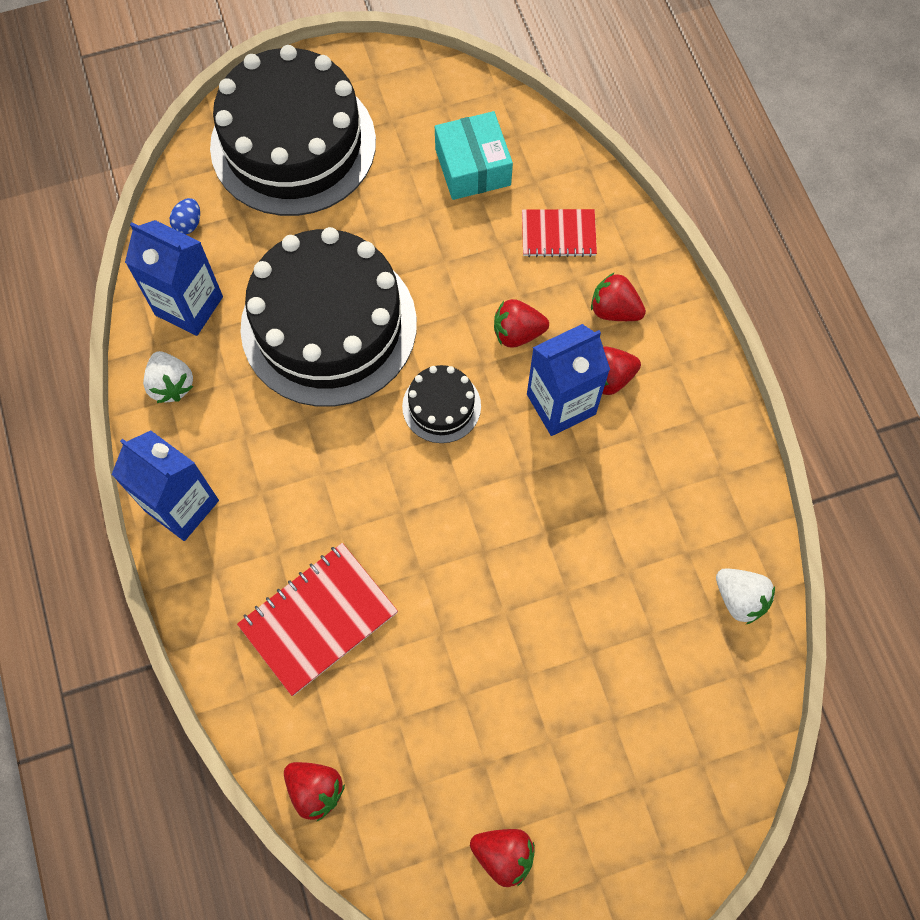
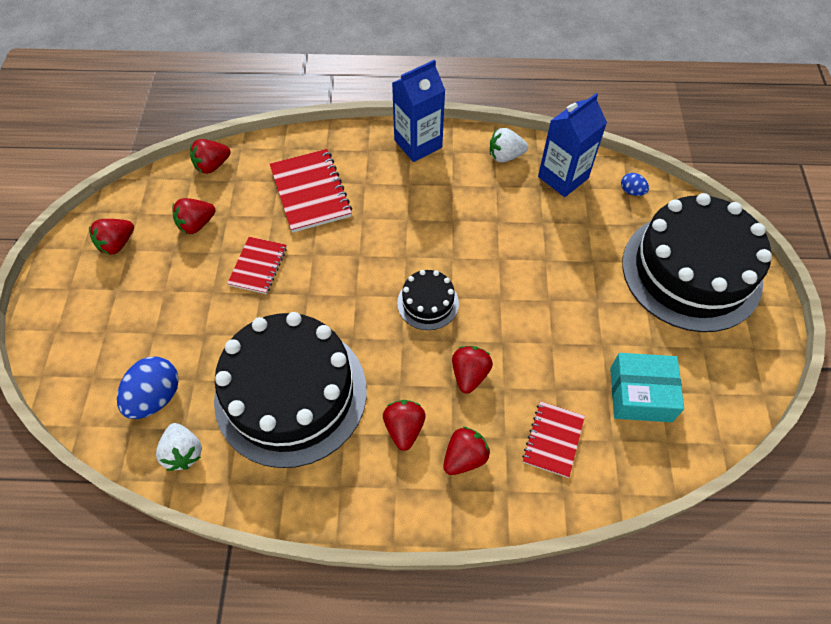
camera: 110 degrees right, 10 degrees down
black cake [240,227,417,407] -> black cake moved to [214,312,367,468]
blue carton [527,324,610,436] -> none
white strawberry [716,568,775,624] -> white strawberry turned 90 degrees counterclockwise [156,423,202,471]
none -> blue egg [117,356,179,419]
none -> red strawberry [172,198,215,234]
none -> red notebook [227,237,287,294]

